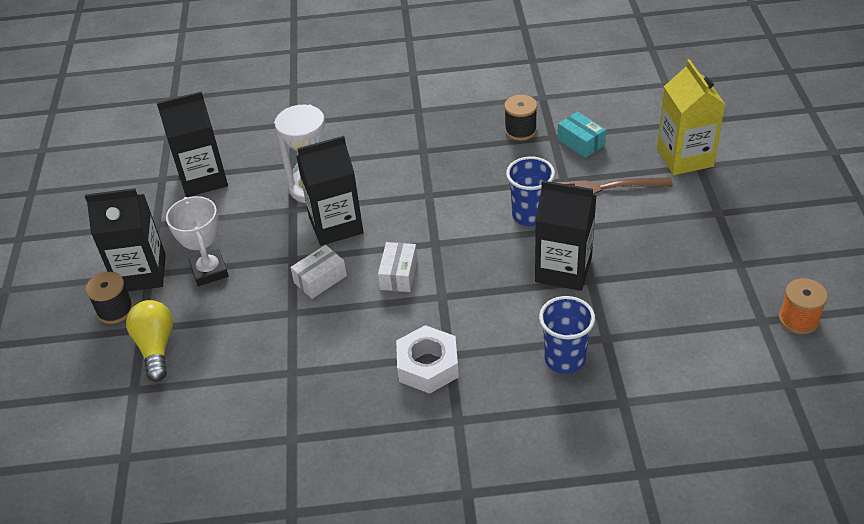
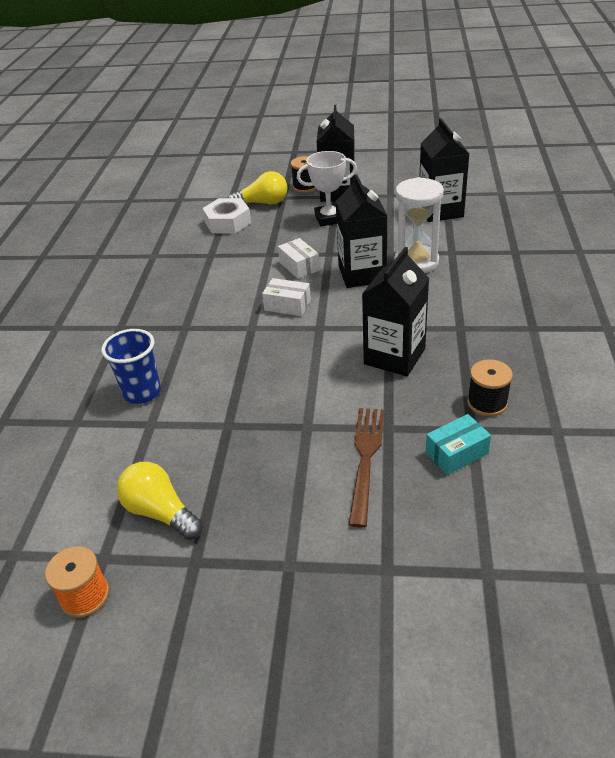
camera: 100 degrees right, 5 degrees down
white nut [396,325,459,394] -> white nut moved to [202,198,251,234]
blue cup [506,157,555,226] -> none
black carton [535,180,597,291] -> black carton moved to [362,247,429,376]
yellow carton [657,59,725,175] -> none
none -> yellow light bulb [116,462,203,540]

